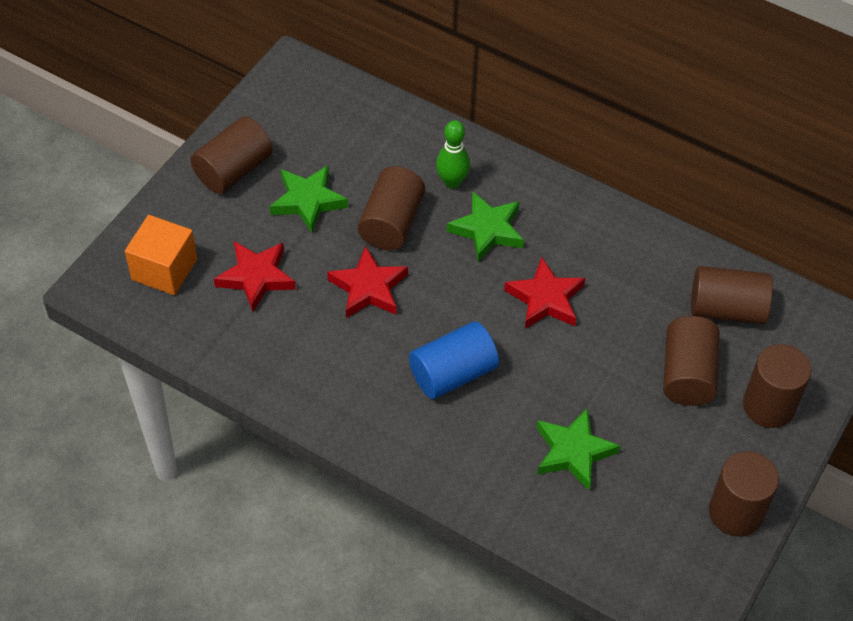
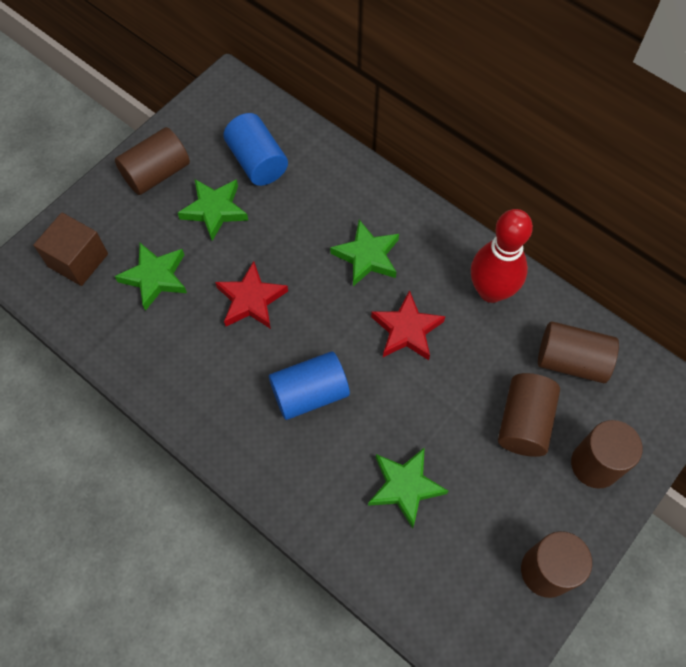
camera: 10 degrees right, 10 degrees up
orange cube [125,215,197,295] -> brown cube [33,212,108,286]
red star [214,241,296,312] -> green star [115,243,187,311]
brown cylinder [358,166,425,250] -> none
green bowling pin [436,120,470,188] -> none
none -> blue cylinder [223,113,288,186]
none -> red bowling pin [471,209,533,303]

